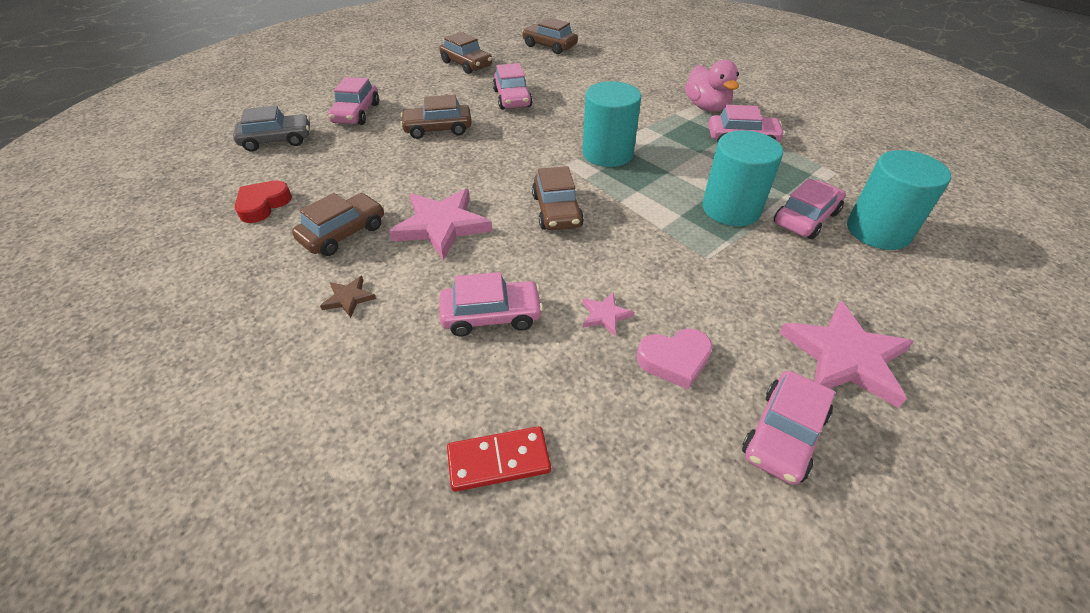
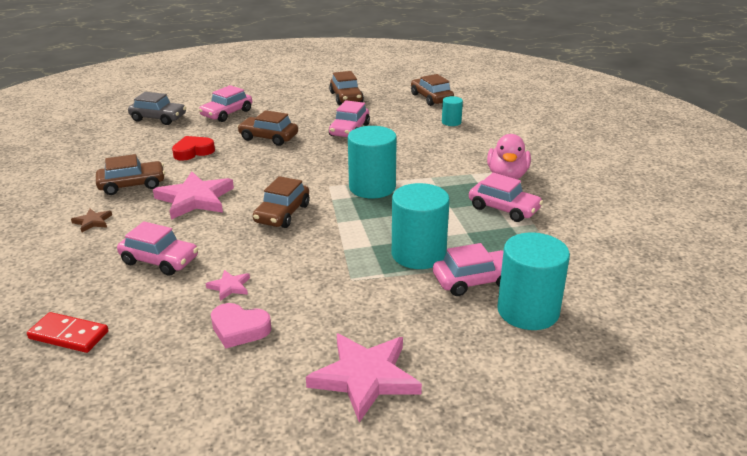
camera: 30 degrees right, 15 degrees down
red heart [235,180,292,223] -> red heart moved to [172,136,215,161]
pink car [742,371,835,485] -> none
none -> turquoise cylinder [442,96,463,126]

